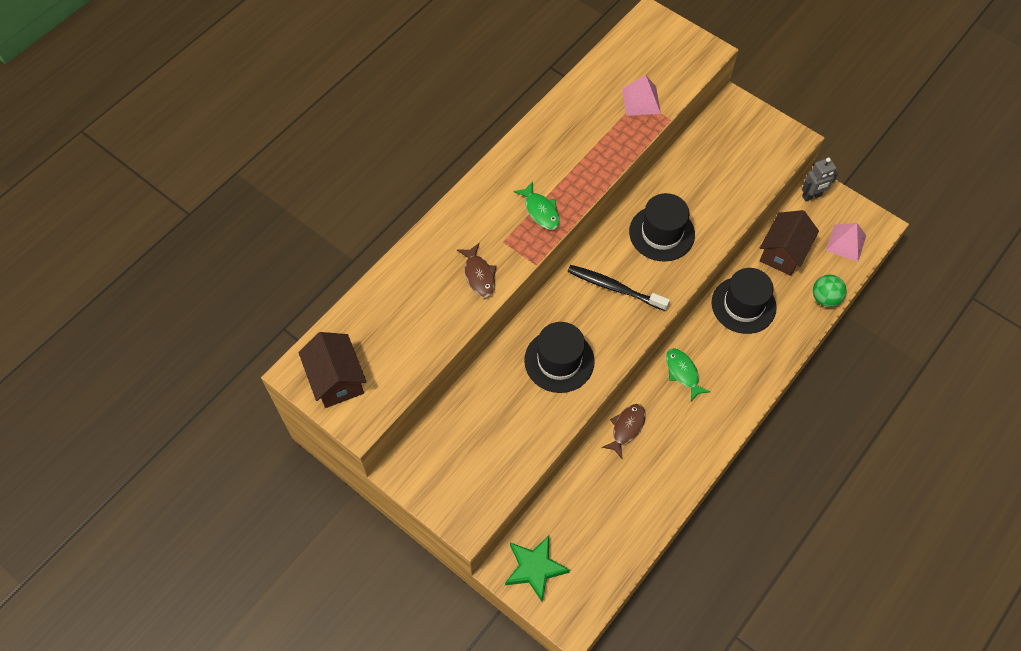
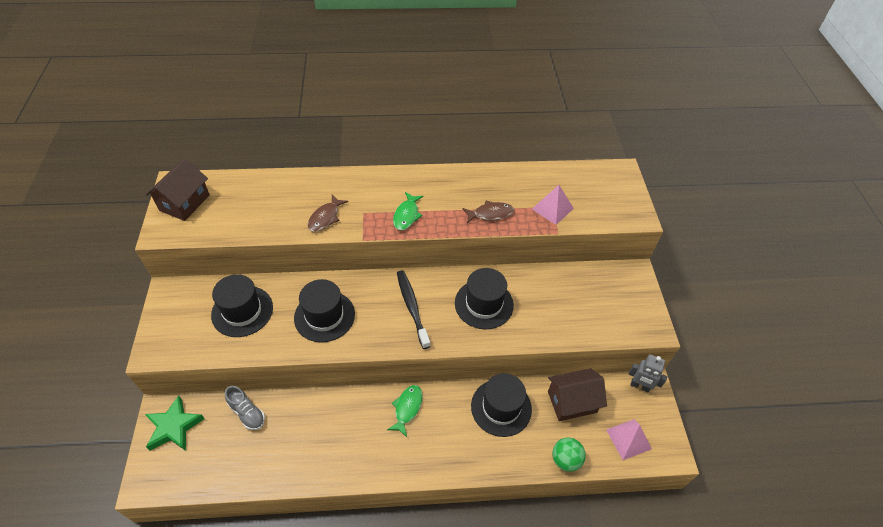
camera: 45 degrees right, 10 degrees down
brown fish [602,404,646,458] -> brown fish moved to [463,201,514,223]
none -> black hat [211,274,273,337]
none -> grey shoe [225,386,265,430]

